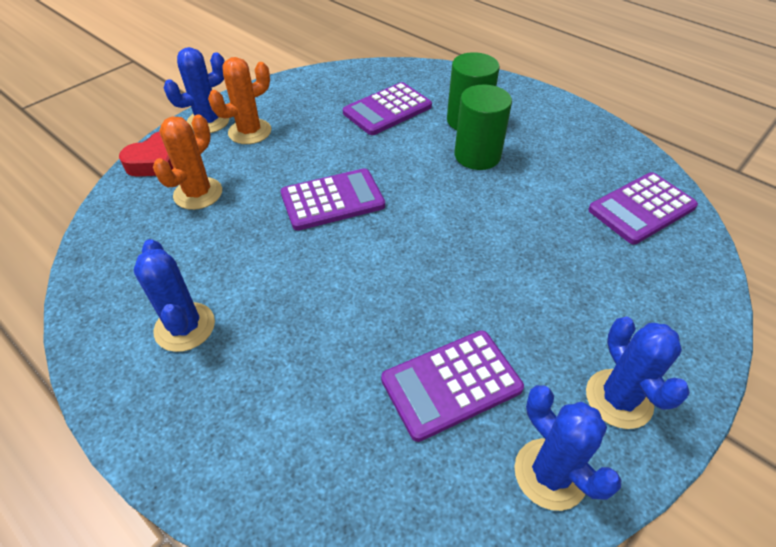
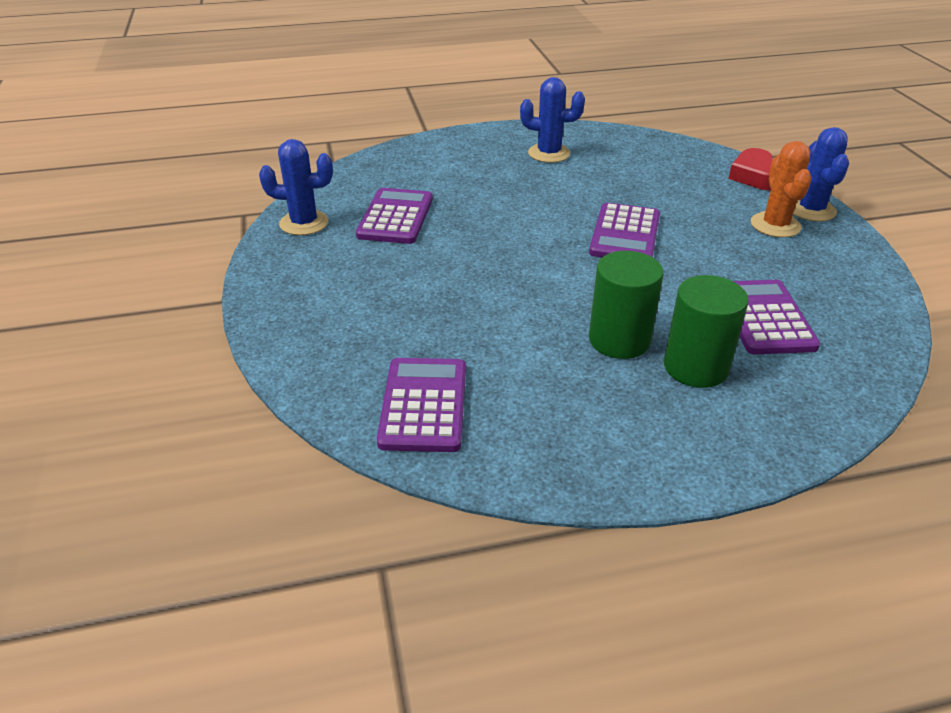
camera: 125 degrees right, 10 degrees down
orange cactus [153,115,222,210] -> none
blue cactus [586,317,690,429] -> none

